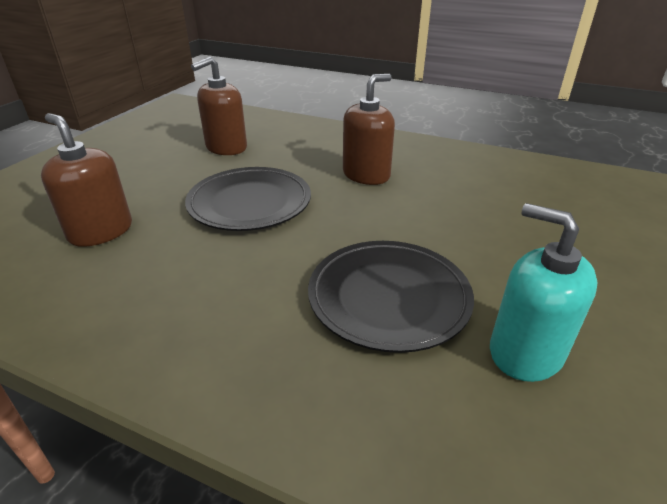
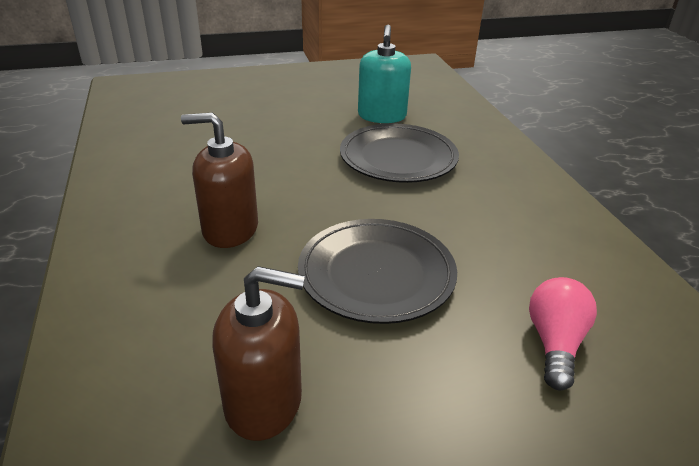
camera: 130 degrees left, 0 degrees up
brown soap dispenser [41,113,132,247] -> pink light bulb [529,277,597,391]

